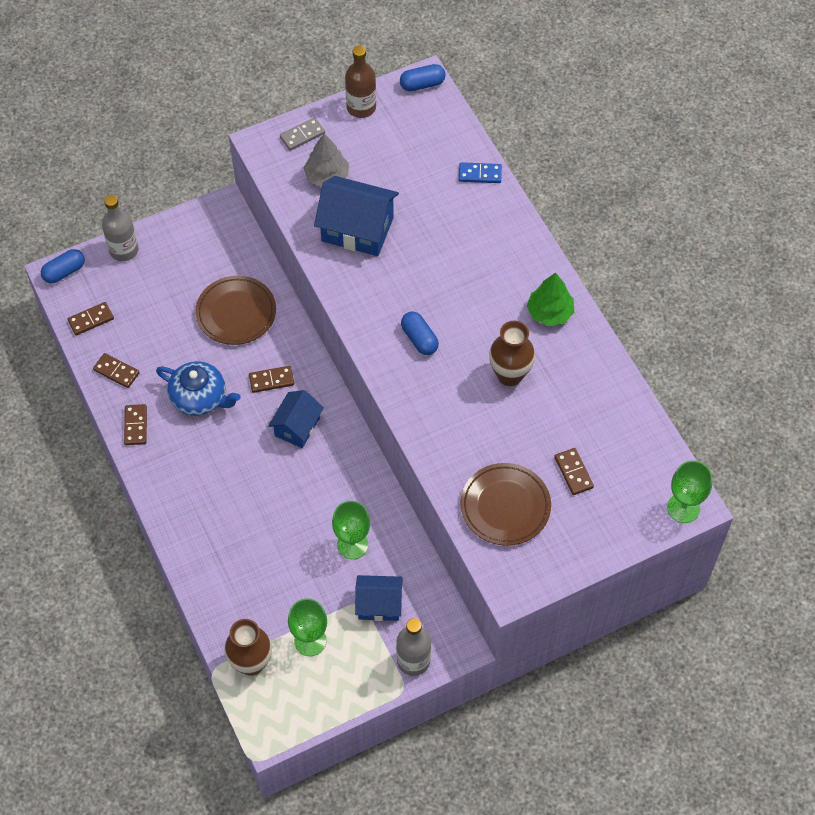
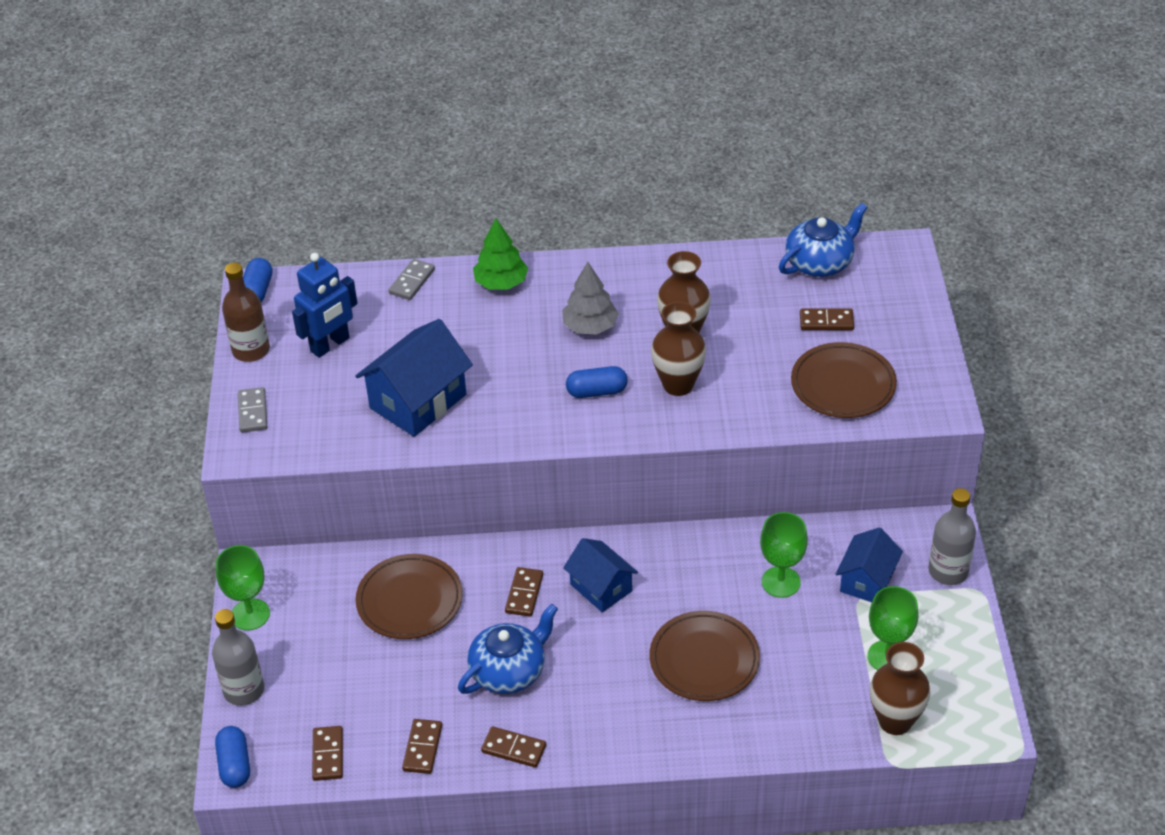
camera: 65 degrees left, 15 degrees down
brown domino [93,353,140,388] -> brown domino turned 45 degrees counterclockwise [402,719,442,774]
grey tree [303,133,349,187] -> grey tree moved to [562,262,619,335]
blue domino [459,162,502,183] -> grey domino [388,259,435,300]
green tree [527,273,574,326] -> green tree moved to [473,219,528,290]
green goblet [667,461,712,523] -> green goblet moved to [216,545,270,630]
none -> blue robot [292,253,358,358]
none -> brown plate [649,611,760,701]
none -> brown vase [651,301,706,396]
none -> blue teapot [779,203,868,277]

